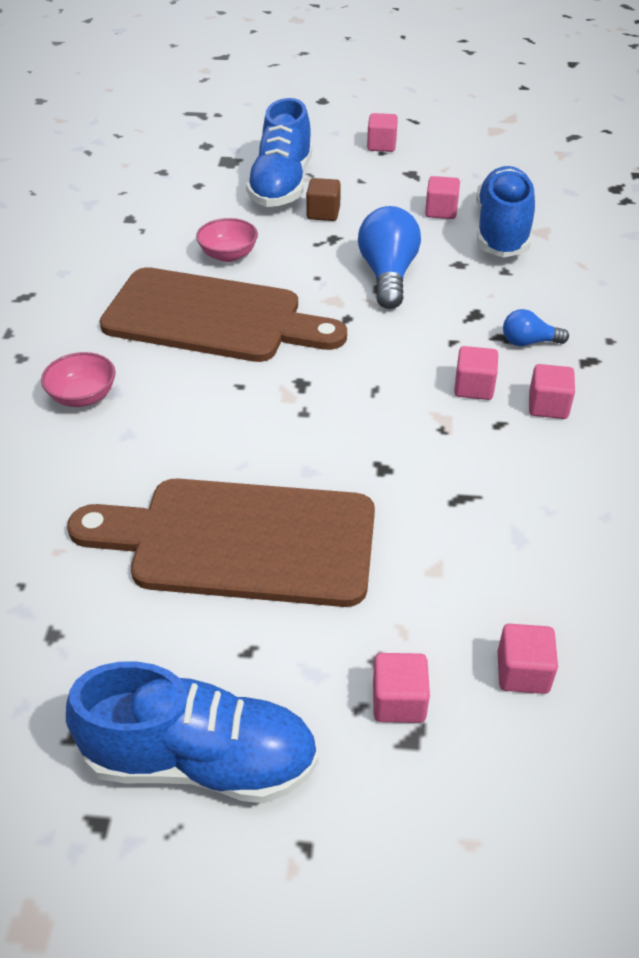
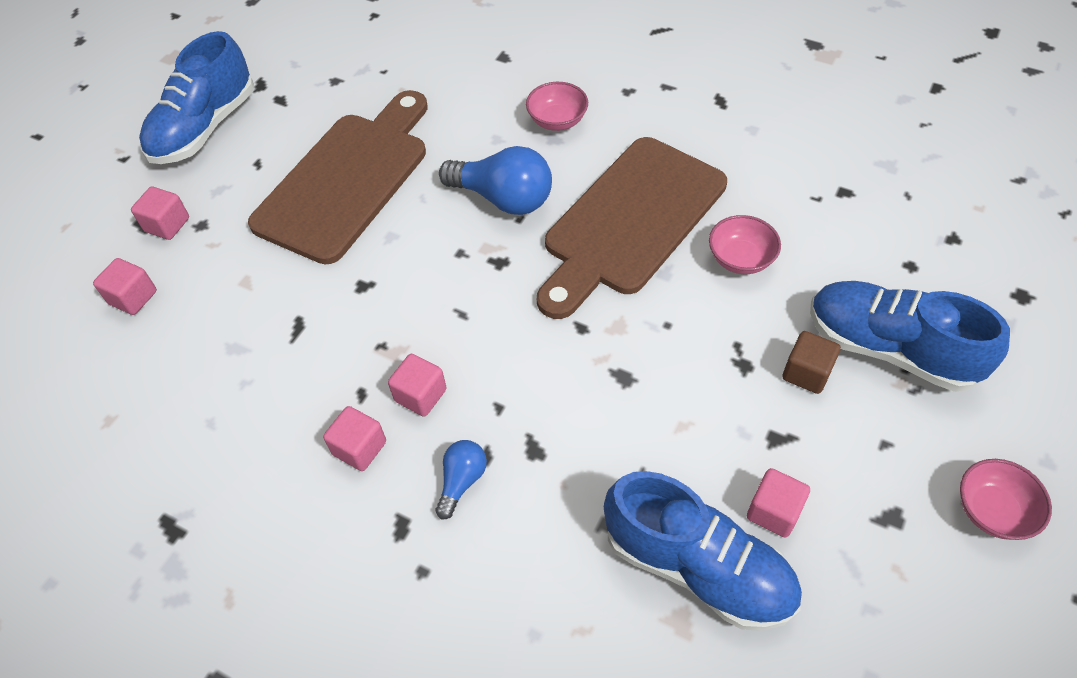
camera: 115 degrees right, 10 degrees up
blue light bulb [358,206,421,309] -> blue light bulb moved to [439,146,552,215]
pink cube [367,113,398,152] -> pink bowl [960,459,1052,540]

